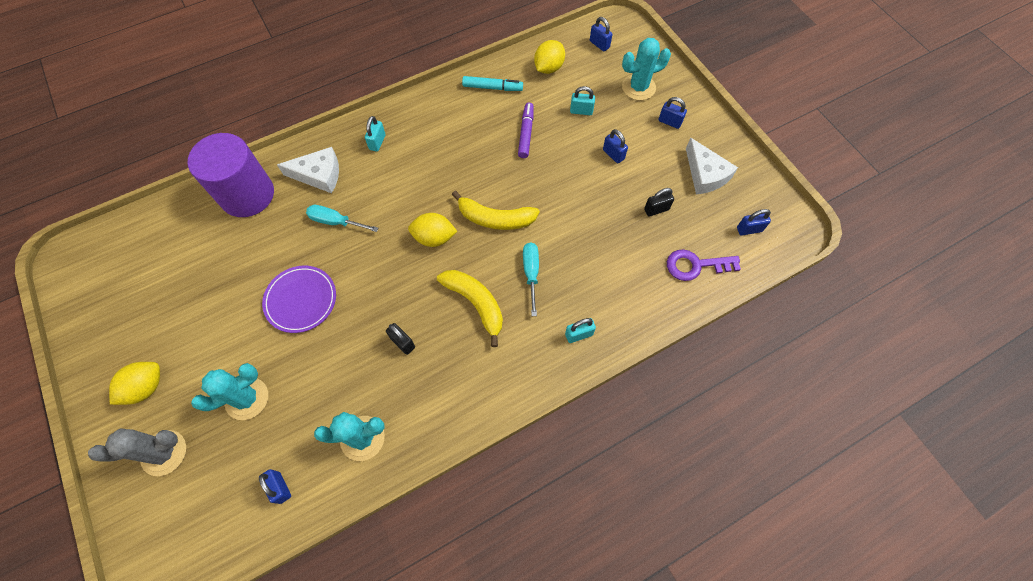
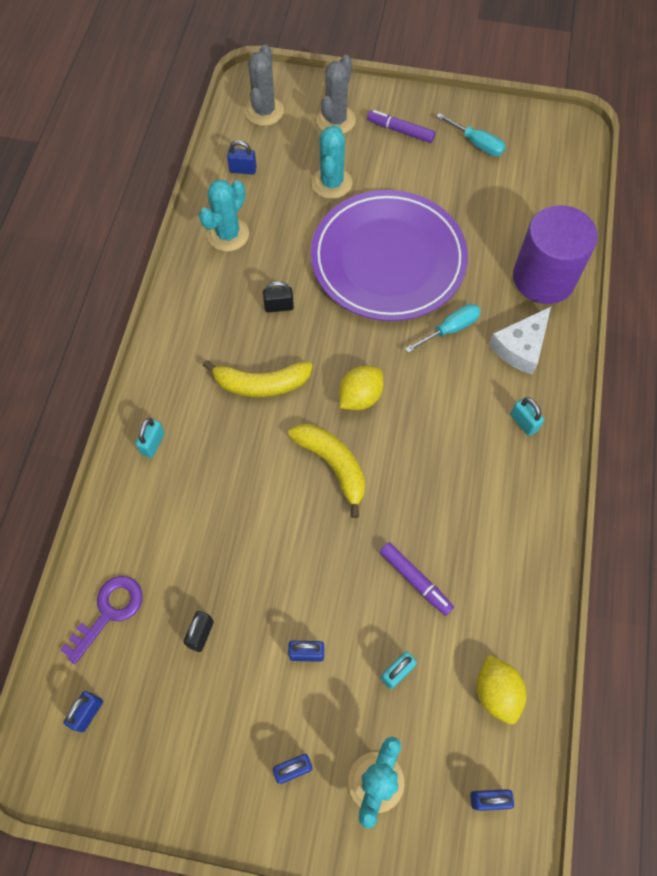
camera: 130 degrees right, 0 degrees up
yellow lemon [109,362,160,405] -> purple marker [367,110,436,143]
purple plate [262,266,336,333] -> purple plate [311,190,468,321], size x2.03
yellow banana [452,191,540,230] -> yellow banana turned 90 degrees clockwise [288,424,365,518]
turquoise marker [462,76,523,91] -> none
turquoise screwdriver [523,243,539,316] -> turquoise screwdriver moved to [436,113,506,156]
white cheese [686,138,738,194] -> none
none -> grey cactus [245,45,284,126]

